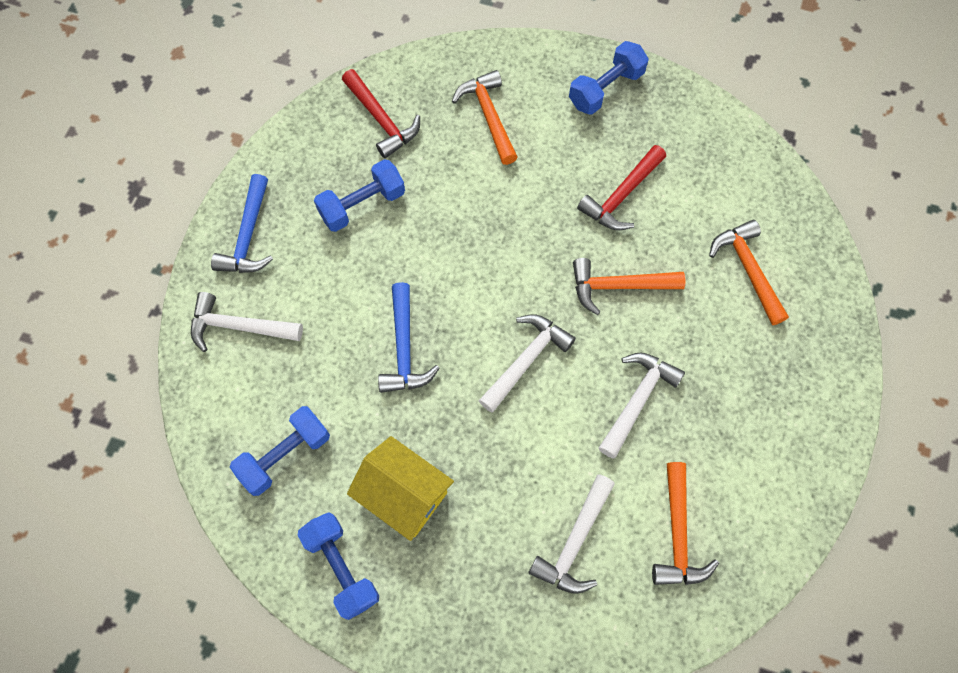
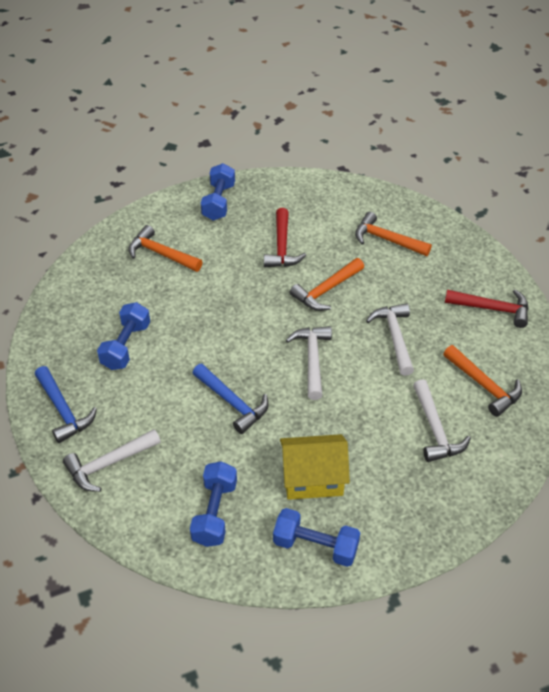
camera: 40 degrees left, 20 degrees down
red hammer [342,69,420,158] -> red hammer moved to [445,290,529,328]

